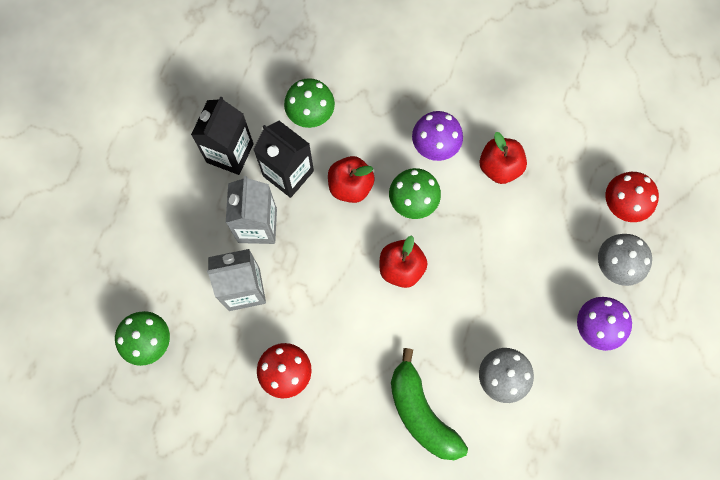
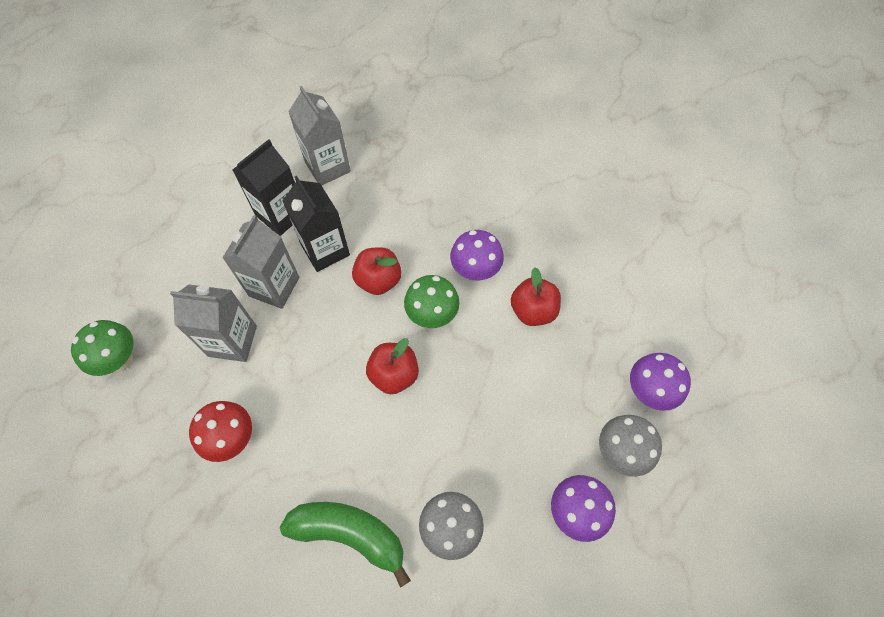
camera: 20 degrees right, 10 degrees down
green mushroom [284,78,335,128] -> none
green banana [391,348,468,460] -> green banana turned 120 degrees clockwise [280,502,411,588]
red mushroom [605,172,659,222] -> purple mushroom [630,353,691,411]
none -> grey carton [288,86,351,186]

